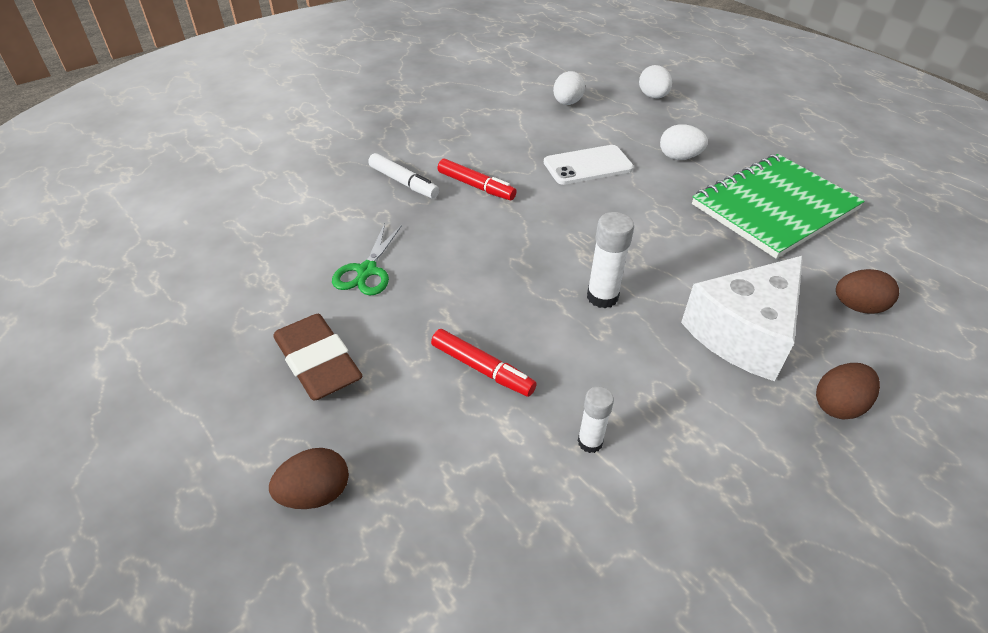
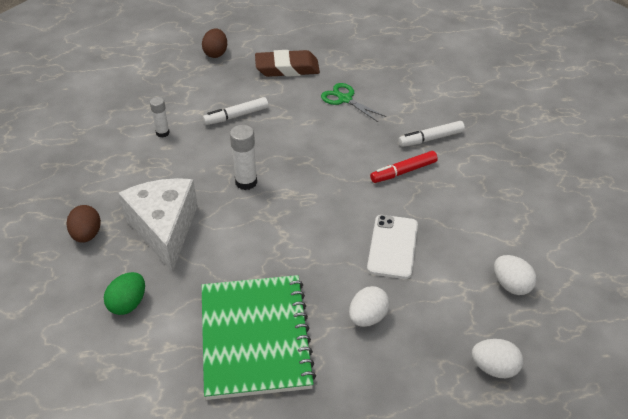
camera: 120 degrees right, 0 degrees up
red marker [431,329,537,397] -> white marker [203,97,269,125]
brown egg [836,269,899,314] -> green egg [104,272,145,315]

